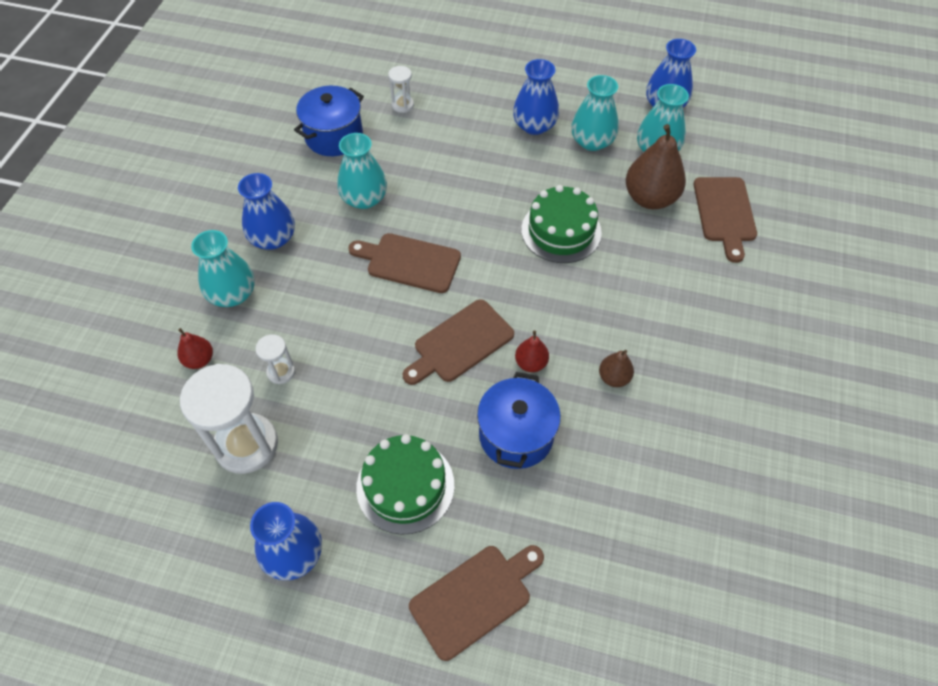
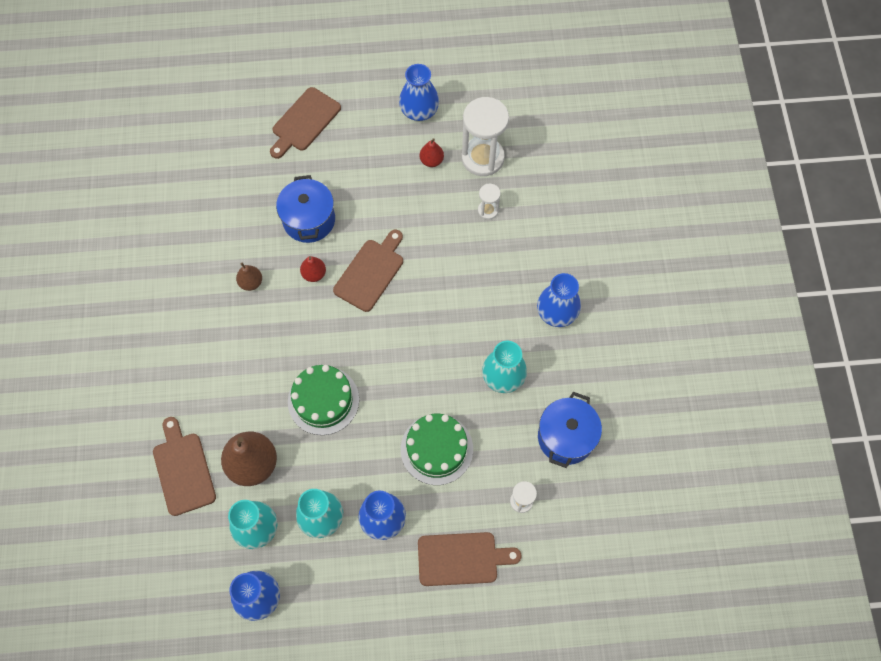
camera: 160 degrees right, 10 degrees up
red pear [177,328,213,369] -> red pear moved to [420,138,444,167]
turquoise vase [191,230,255,307] -> none
brown cutting board [348,233,461,293] -> brown cutting board moved to [418,532,522,586]
green cake [356,434,455,535] -> green cake moved to [401,414,473,485]

